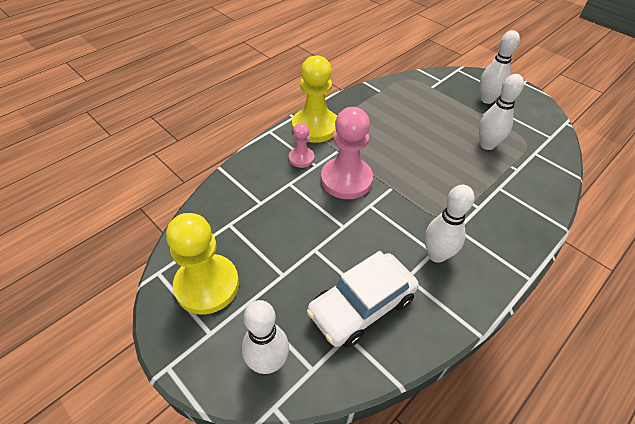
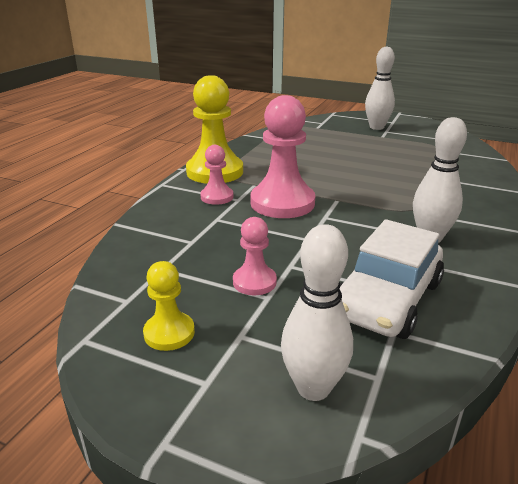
camera: 20 degrees left, 20 degrees down
yellow pawn [166,213,239,314] -> yellow pawn [143,261,195,351], size x0.52
white bowling pin [479,74,524,150] -> none
none -> pink pawn [233,217,277,295]

